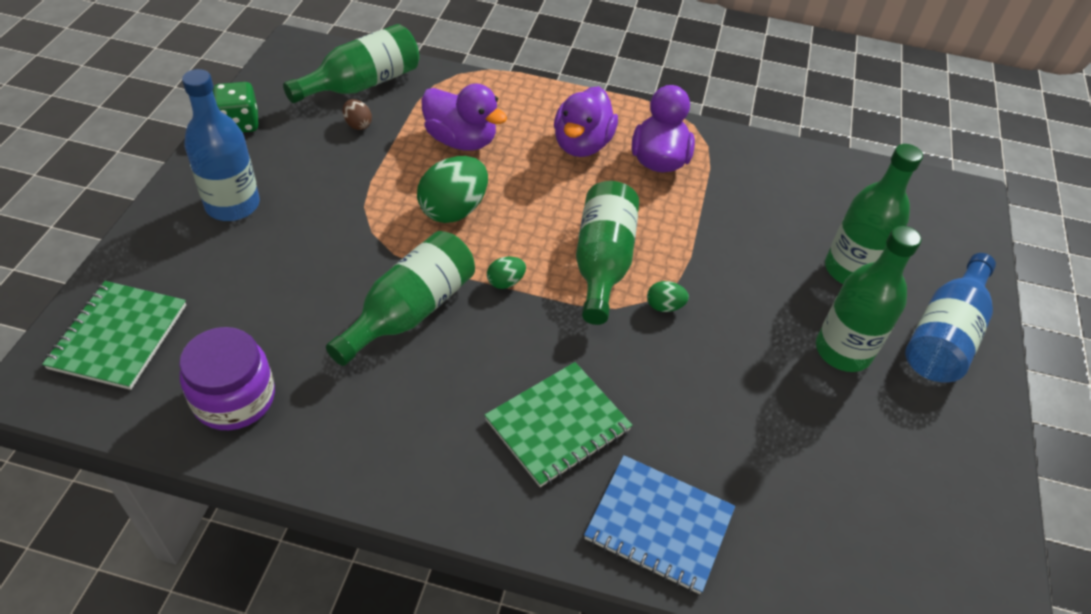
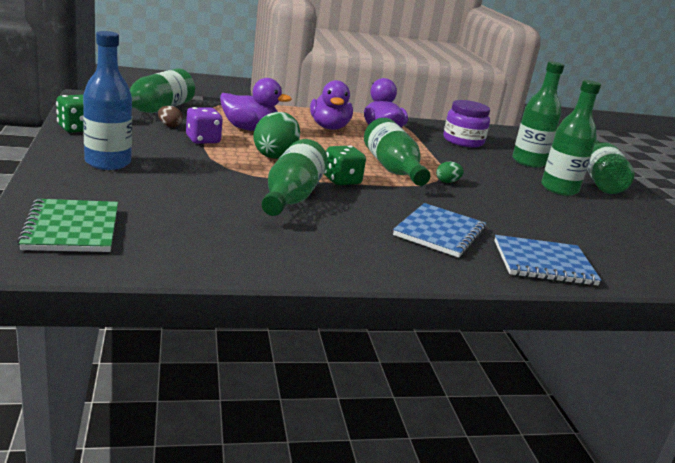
camera: 25 degrees left, 25 degrees down
purple jar [179,327,275,430] -> purple jar moved to [443,100,490,148]
green notebook [485,362,633,487] -> blue notebook [393,203,486,258]
green egg [487,257,526,289] -> green dice [324,145,366,185]
blue bottle [905,253,996,383] -> green bottle [587,140,634,194]
none -> purple dice [186,107,223,144]

